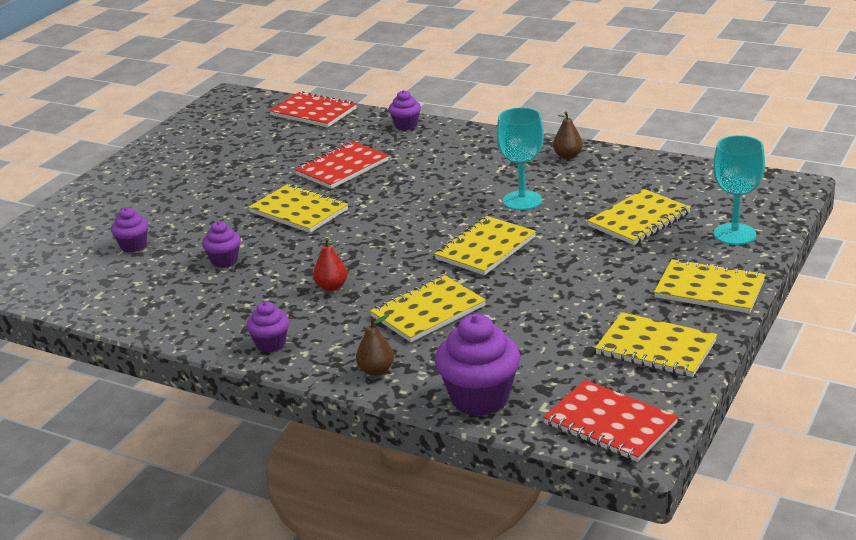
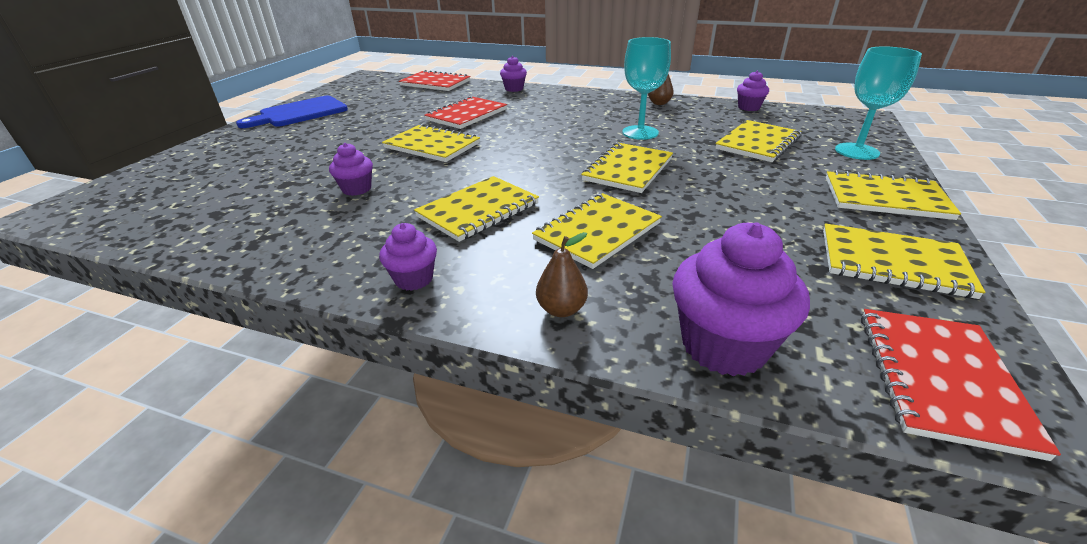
camera: 10 degrees left, 5 degrees up
purple cupcake [111,207,149,253] -> purple cupcake moved to [737,71,769,111]
red pear [313,238,348,291] -> yellow notebook [414,176,539,242]
red notebook [543,380,679,462] -> red notebook turned 75 degrees clockwise [861,309,1061,461]
none -> blue cutting board [236,96,348,128]

